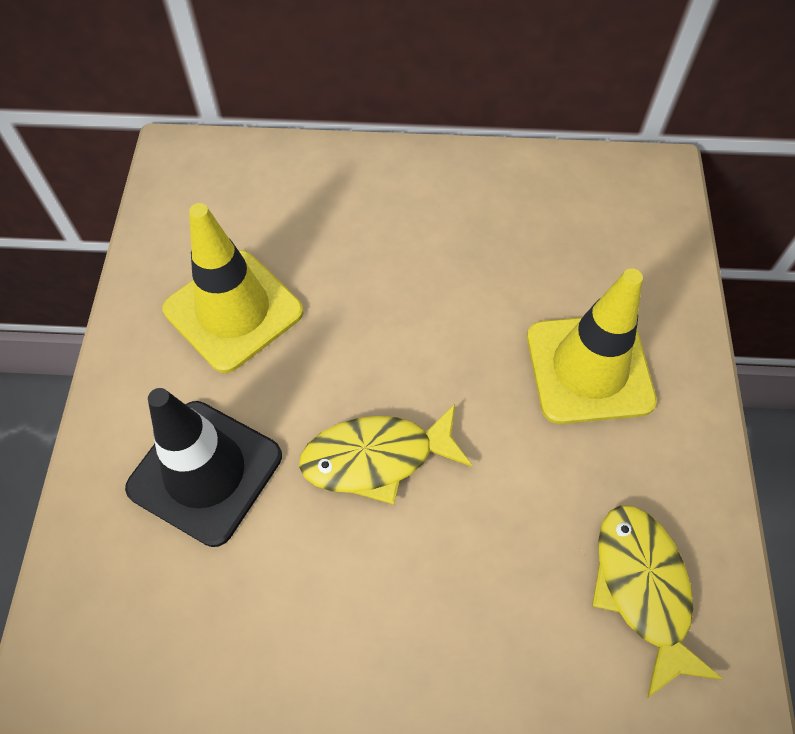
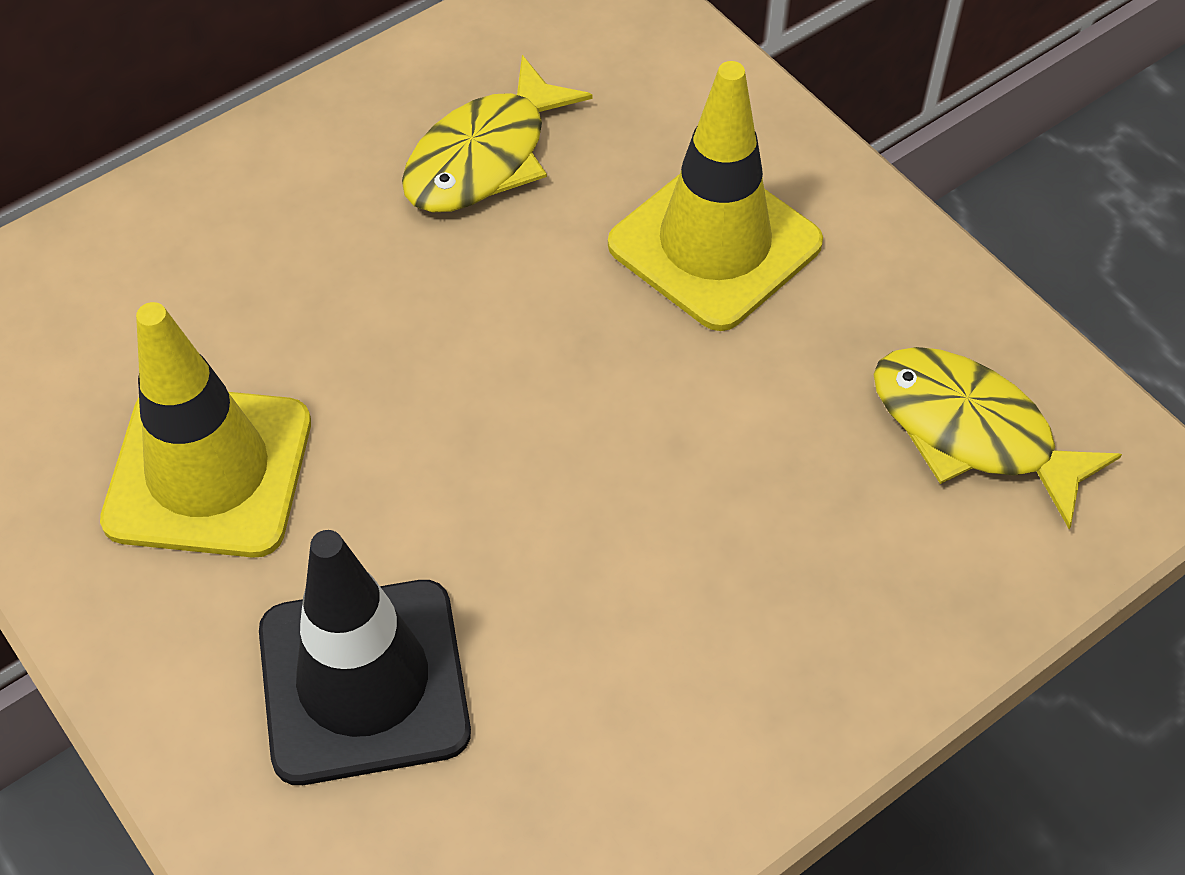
camera: 40 degrees left, 5 degrees down
yellow fish [299,404,472,505] -> yellow fish moved to [402,55,592,212]

